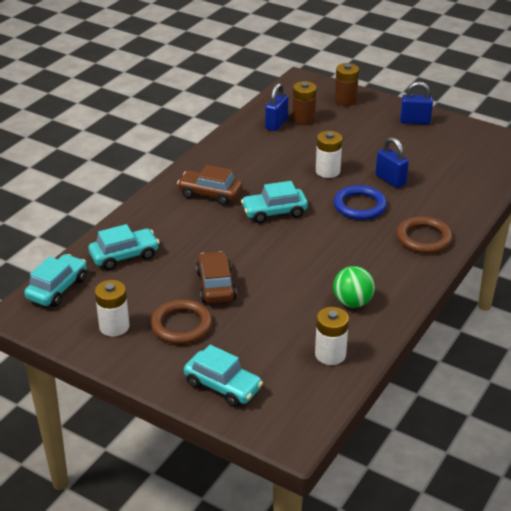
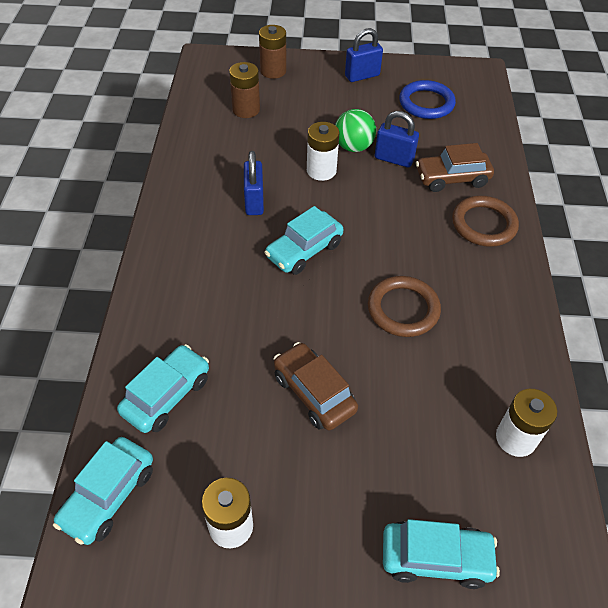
camera: 30 degrees left, 15 degrees up
turquoise car [24,254,87,307] -> turquoise car turned 150 degrees counterclockwise [53,437,153,545]
brown ring [151,299,212,344] -> brown ring moved to [368,276,441,337]
brown car [177,165,242,206] -> brown car moved to [416,143,494,192]
blue padlock [265,83,288,131] -> blue padlock moved to [244,151,264,215]
green ball [333,266,375,308] -> green ball moved to [335,109,376,152]
blue ring [334,185,387,220] -> blue ring moved to [399,80,456,119]

